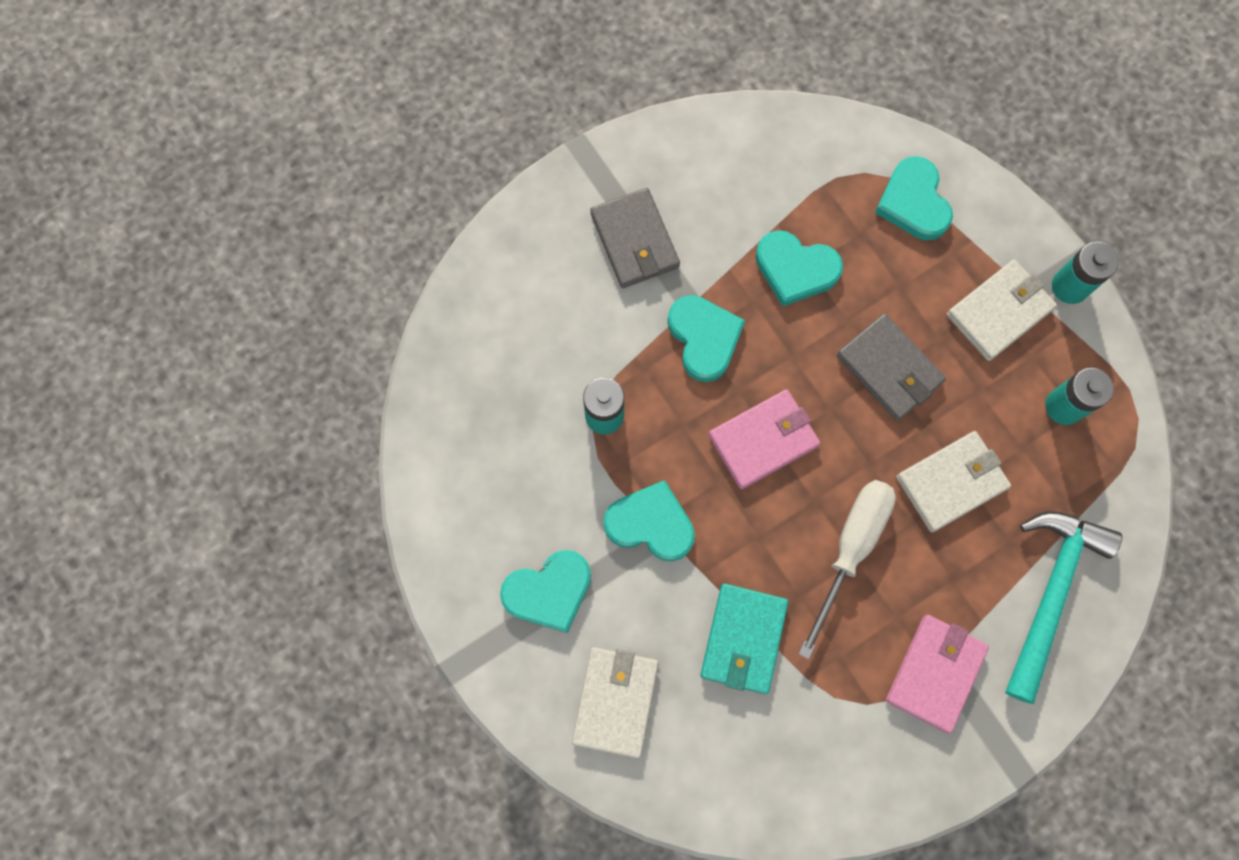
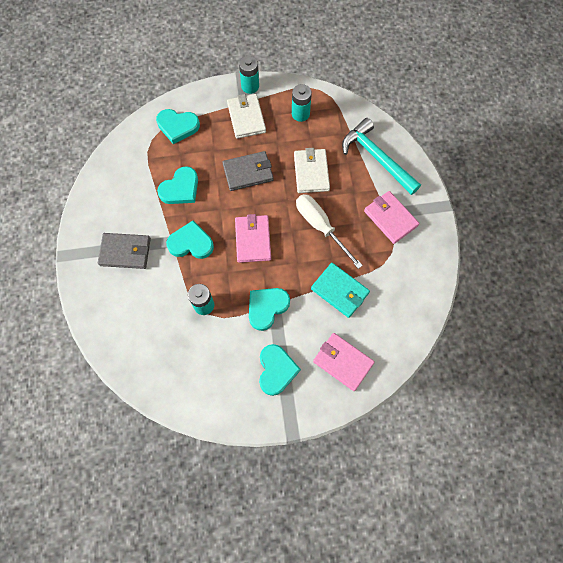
camera: 65 degrees left, 5 degrees down
white wallet [572,647,659,759] -> pink wallet [313,333,375,391]

